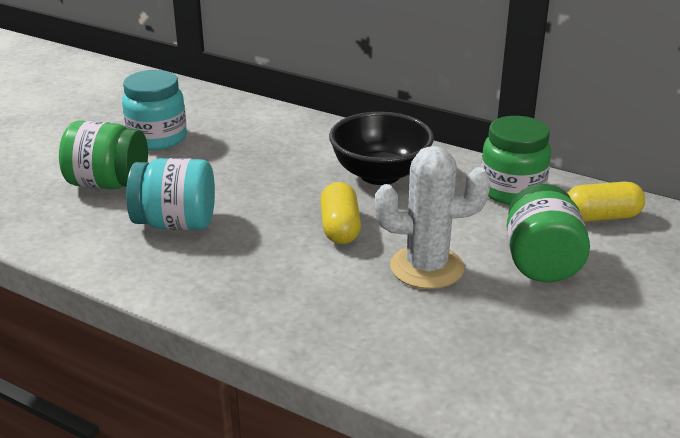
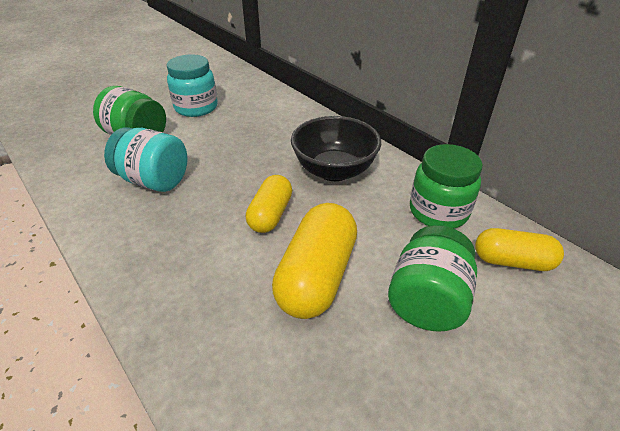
camera: 20 degrees right, 10 degrees up
white cactus [375,146,490,289] -> yellow capsule [272,203,357,319]

